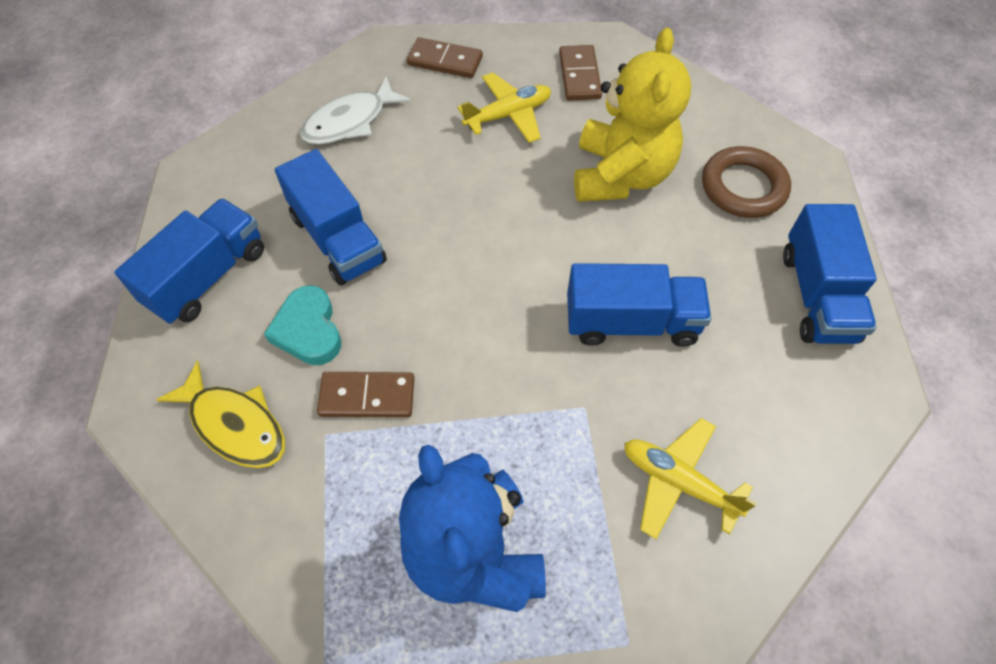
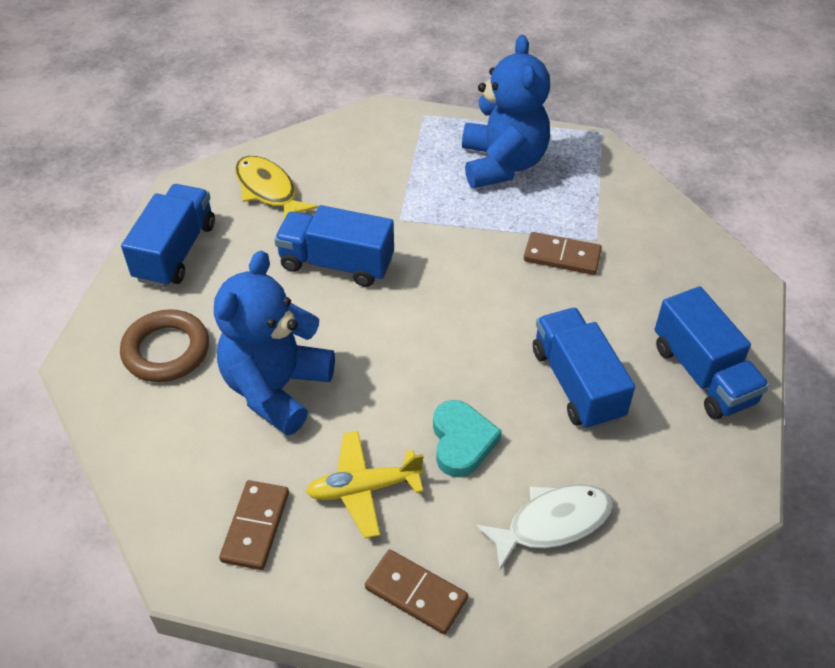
camera: 165 degrees left, 10 degrees down
blue truck [114,198,264,324] -> blue truck turned 75 degrees counterclockwise [655,286,769,420]
yellow fish [156,360,285,468] -> yellow fish moved to [235,156,318,219]
turquoise heart [264,285,341,365] -> turquoise heart moved to [433,400,502,477]
yellow teddy bear [574,28,691,202] -> blue teddy bear [214,251,335,436]
yellow plane [624,418,757,539] -> none

